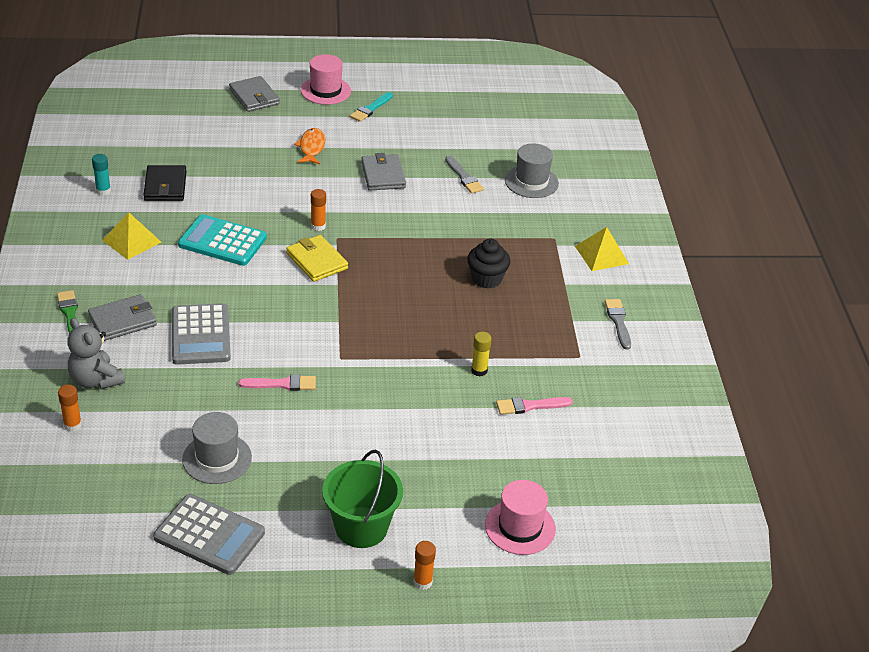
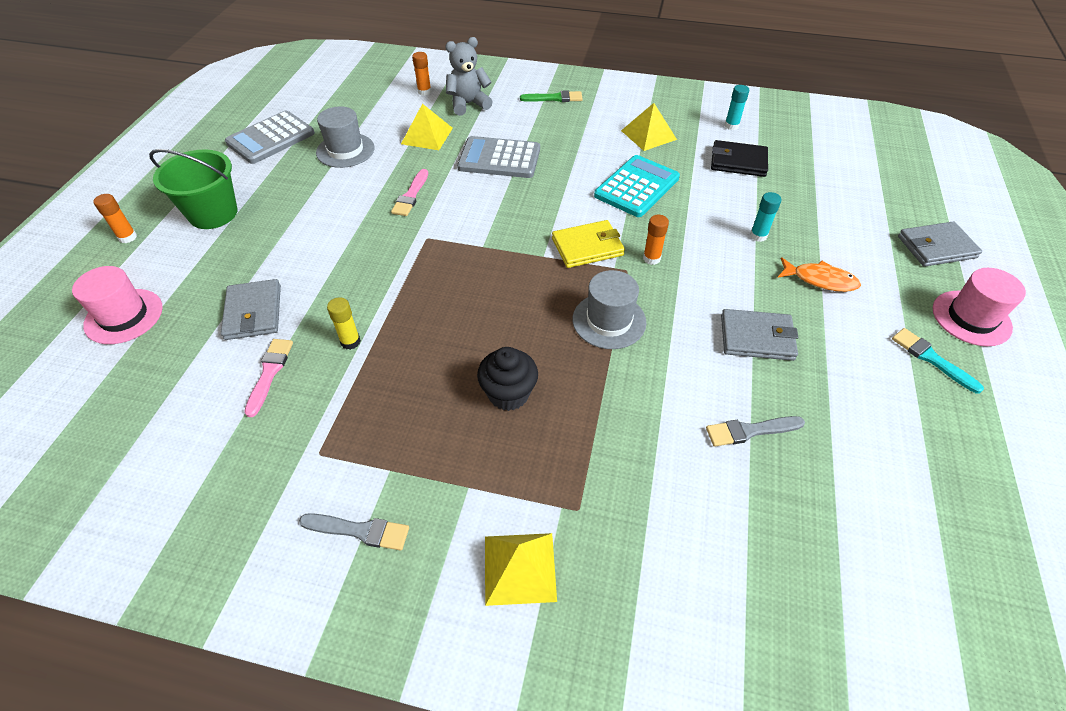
camera: 110 degrees right, 10 degrees up
grey wallet [88,294,157,341] -> grey wallet moved to [221,279,281,340]
grey hat [505,143,559,198] -> grey hat moved to [573,270,646,349]
none -> yellow pyramid [401,104,453,150]
none -> turquoise glue stick [750,192,781,242]

